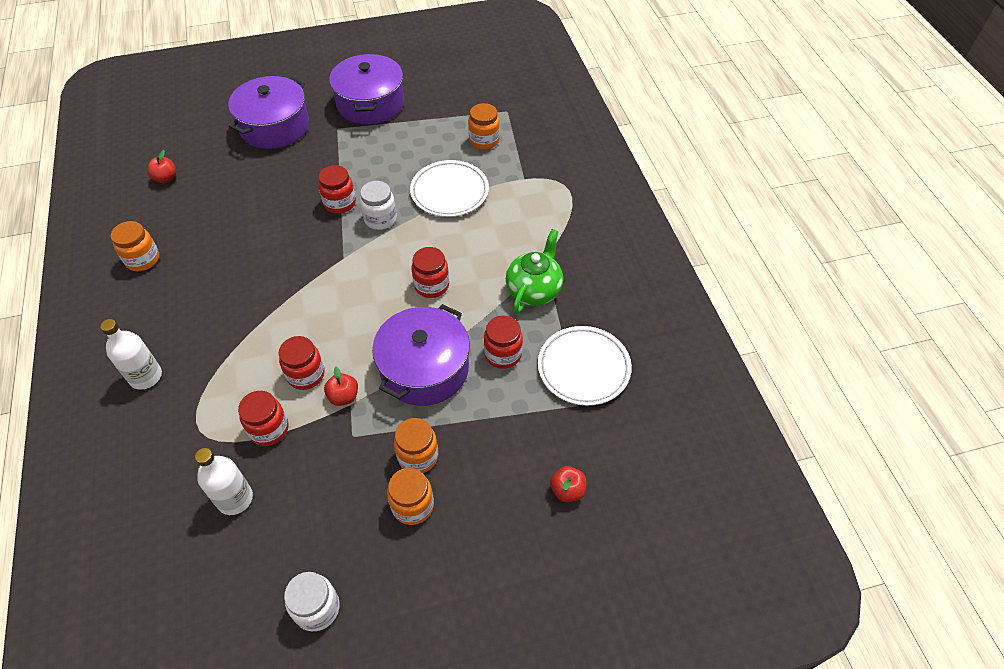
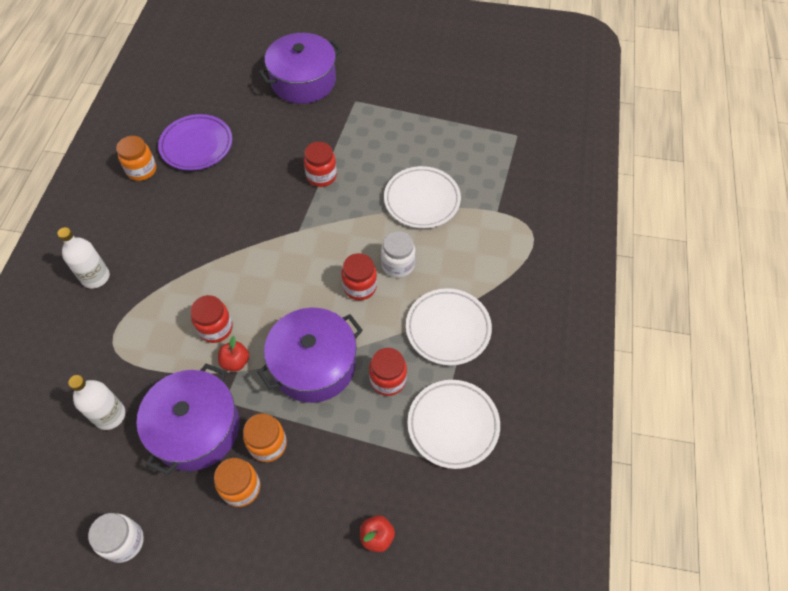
camera: 25 degrees right, 5 degrees up
red apple [147,150,176,183] -> none
red jar [238,391,289,446] -> none
purple pot [329,54,404,125] -> purple pot moved to [136,364,239,475]
white jar [360,181,397,230] -> white jar moved to [381,231,415,278]
orange jar [468,103,500,150] -> none
green teapot [506,229,563,314] -> white plate [406,288,492,366]
none -> purple plate [158,114,232,171]

